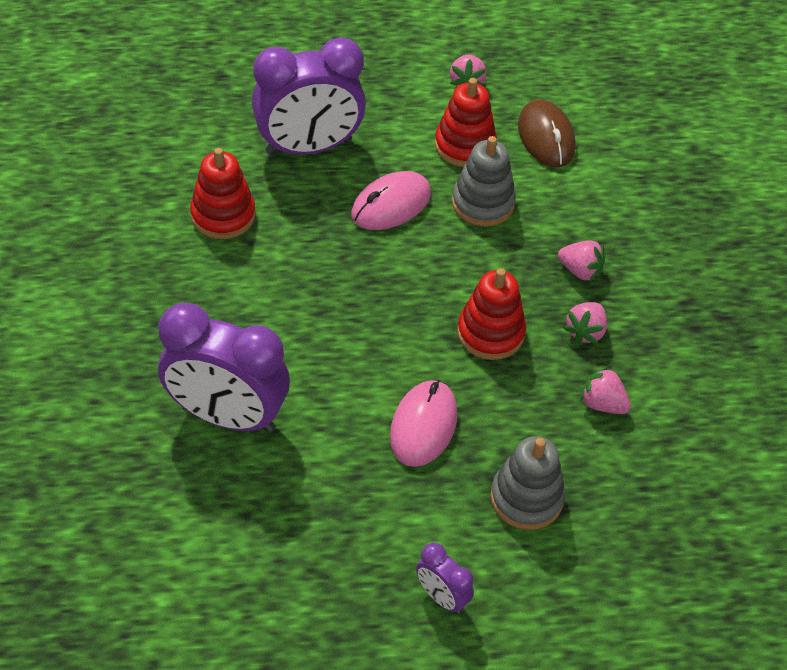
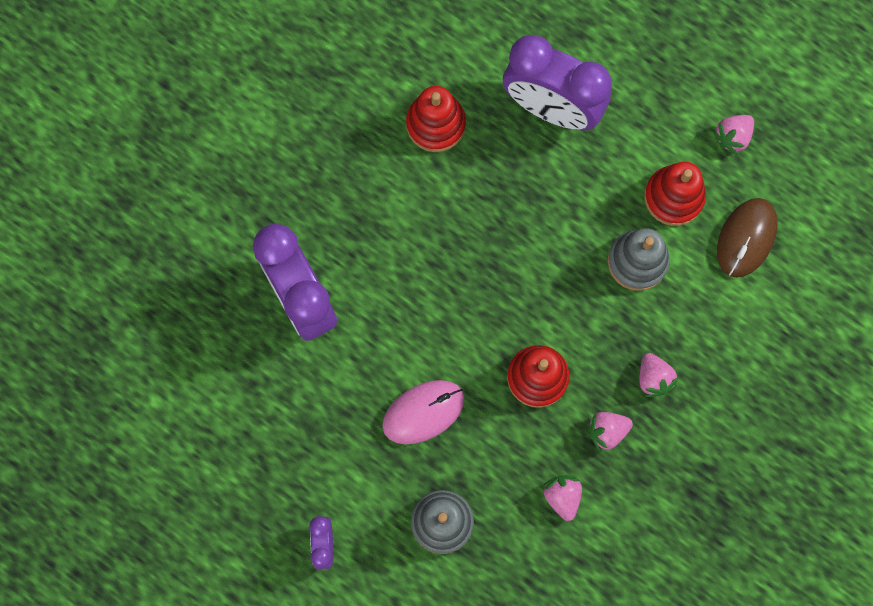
camera: 45 degrees right, 25 degrees up
pink mouse [351,171,431,230] -> none

